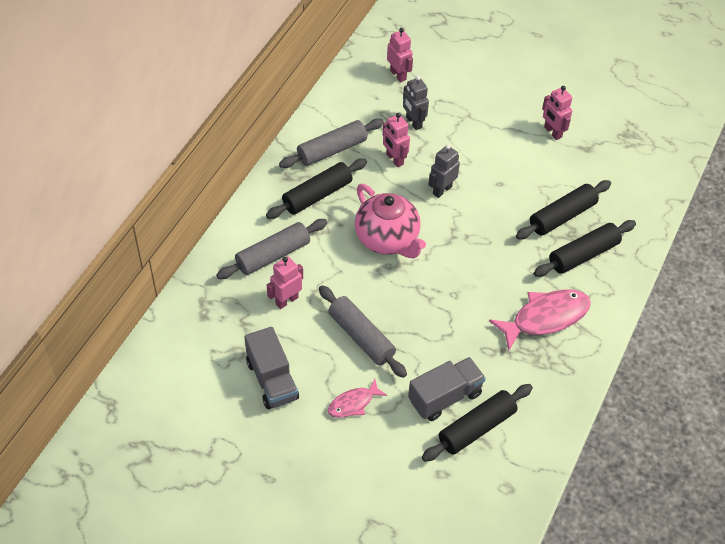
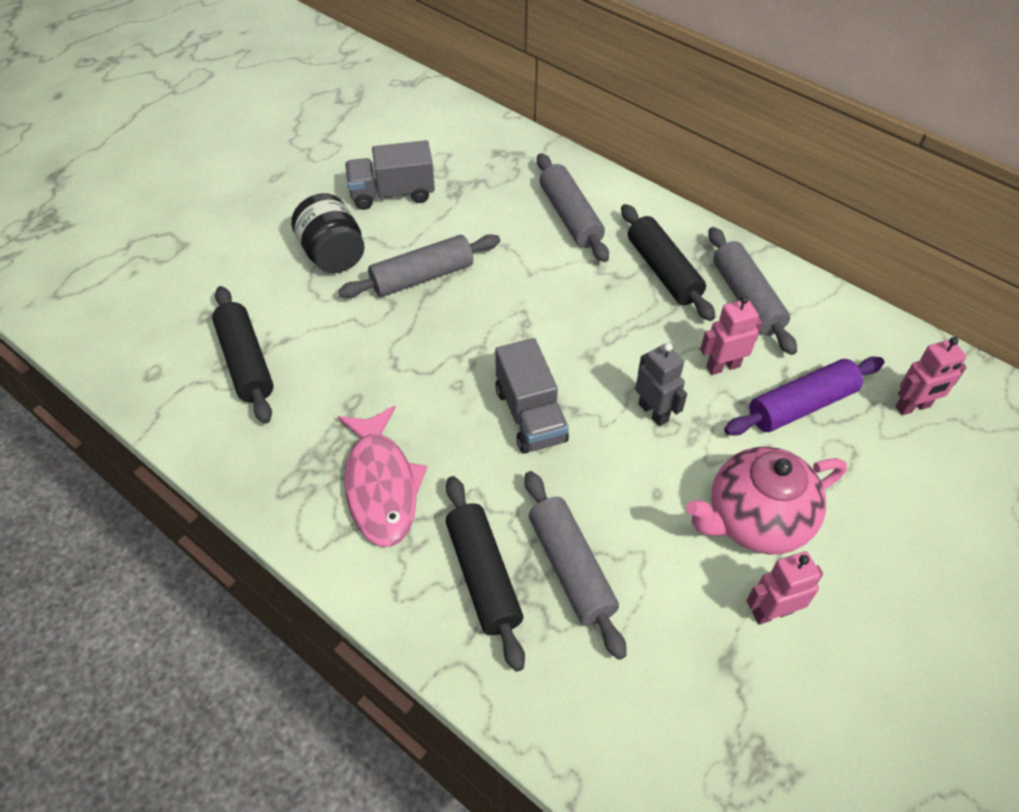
camera: 105 degrees right, 0 degrees up
pink robot [267,256,303,309] -> none
pink fish [328,379,387,418] -> black jar [291,193,365,273]
pink teapot [355,184,426,258] -> pink teapot moved to [686,447,847,555]
grey robot [403,76,429,130] -> purple rolling pin [724,356,884,436]
grey truck [408,357,486,421] -> grey truck moved to [495,338,569,454]
black rolling pin [516,180,611,239] -> grey rolling pin [525,471,627,660]

